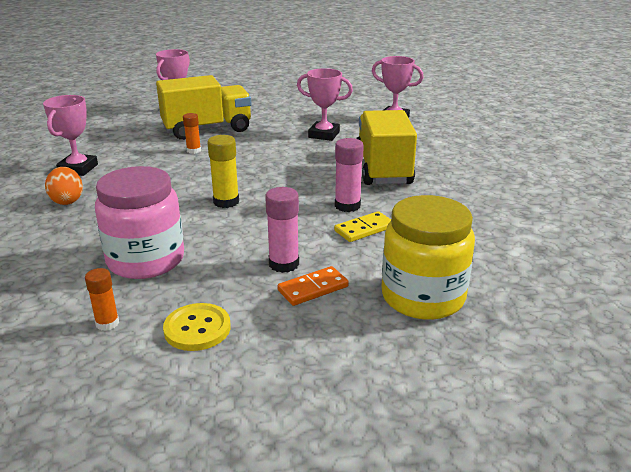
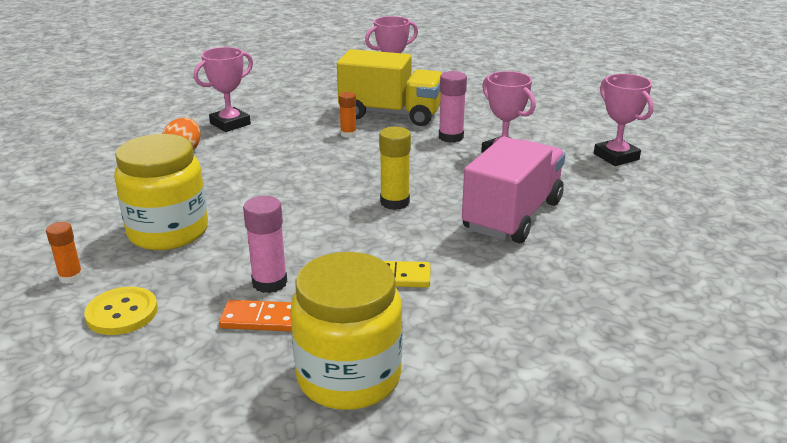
camera: 35 degrees right, 0 degrees up
pink jar [95,166,184,279] -> yellow jar [114,134,208,250]
yellow glue stick [207,135,239,208] -> yellow glue stick moved to [379,127,411,210]
pink glue stick [335,138,364,212] -> pink glue stick moved to [439,71,467,143]
yellow truck [356,110,417,185] -> pink truck [462,137,565,243]

